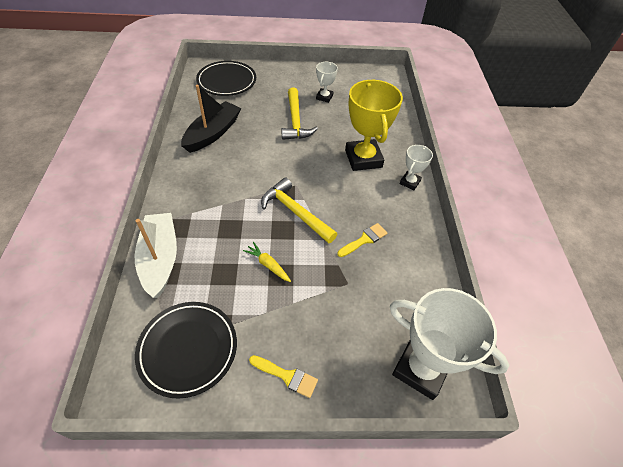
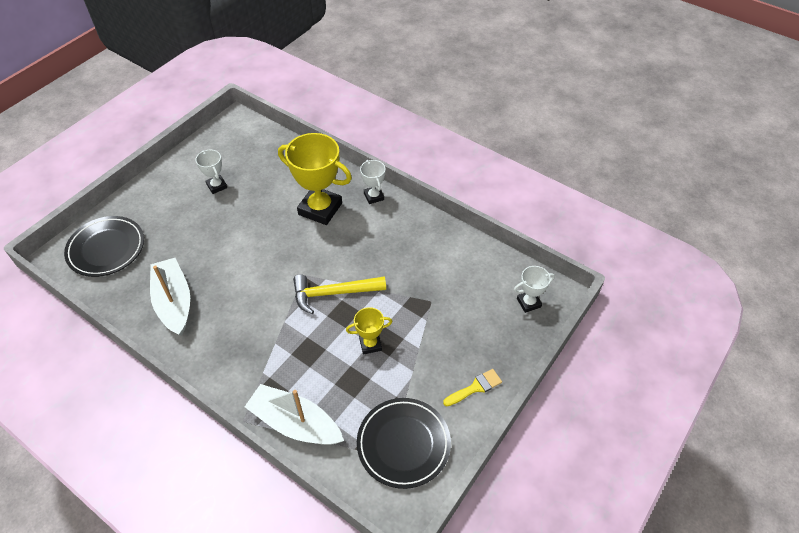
camera: 50 degrees left, 0 degrees up
black boat [181,85,242,153] -> white boat [150,258,190,336]
yellow carrot [243,242,291,282] -> yellow trophy [346,307,392,355]
yellow hammer [282,87,318,140] -> none
yellow brush [337,223,387,257] -> none
white trophy [390,288,510,400] -> white trophy [514,266,555,313], size x0.50

